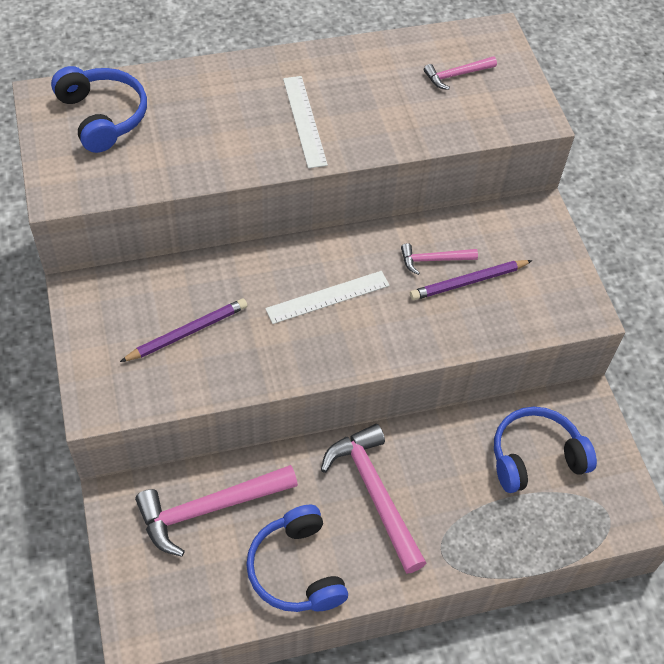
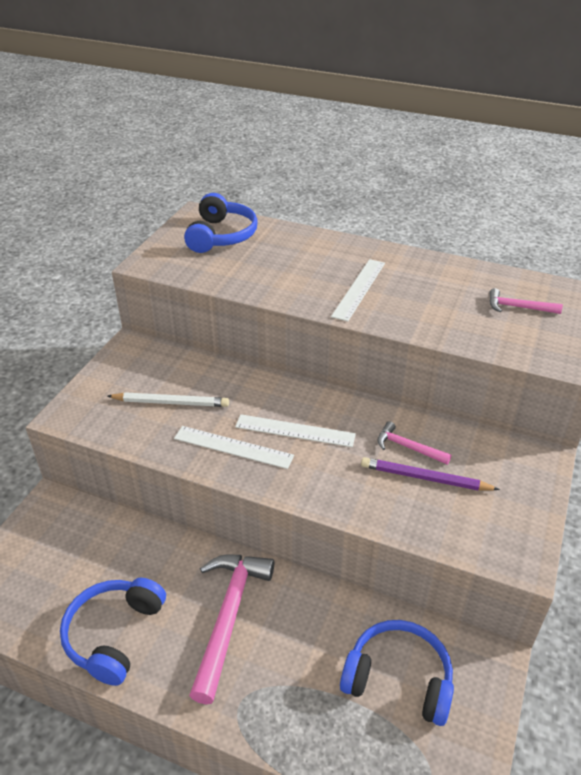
camera: 40 degrees right, 15 degrees down
purple pencil [120,298,247,362] -> white pencil [107,392,229,407]
pink hammer [135,465,298,557] -> none
none -> white ruler [174,426,294,469]

